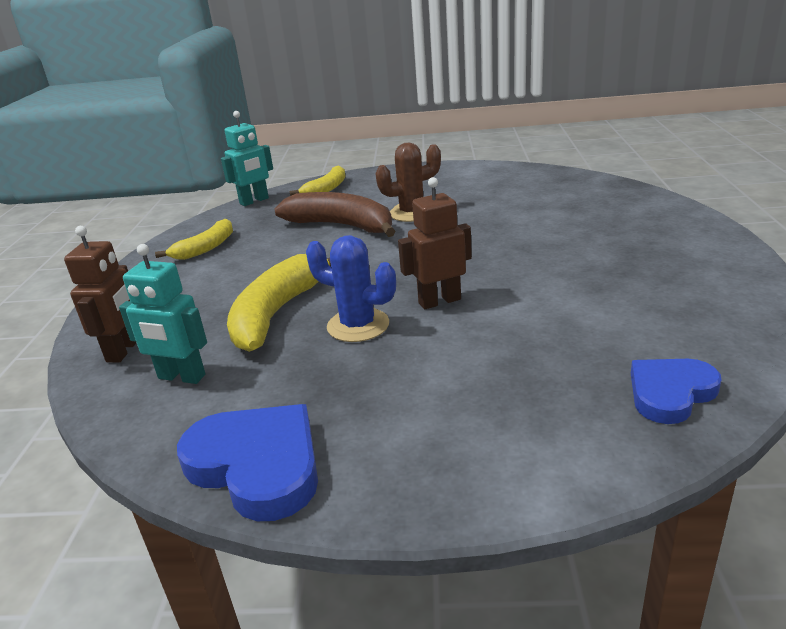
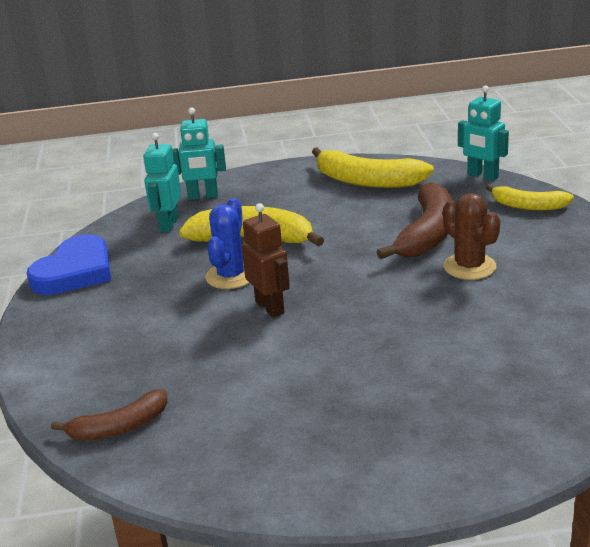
camera: 80 degrees right, 0 degrees up
brown robot [64,226,136,362] -> turquoise robot [172,108,226,200]
yellow banana [155,219,233,260] -> yellow banana [312,147,434,188], size x1.64
blue heart [631,359,721,424] -> brown banana [51,389,168,441]

